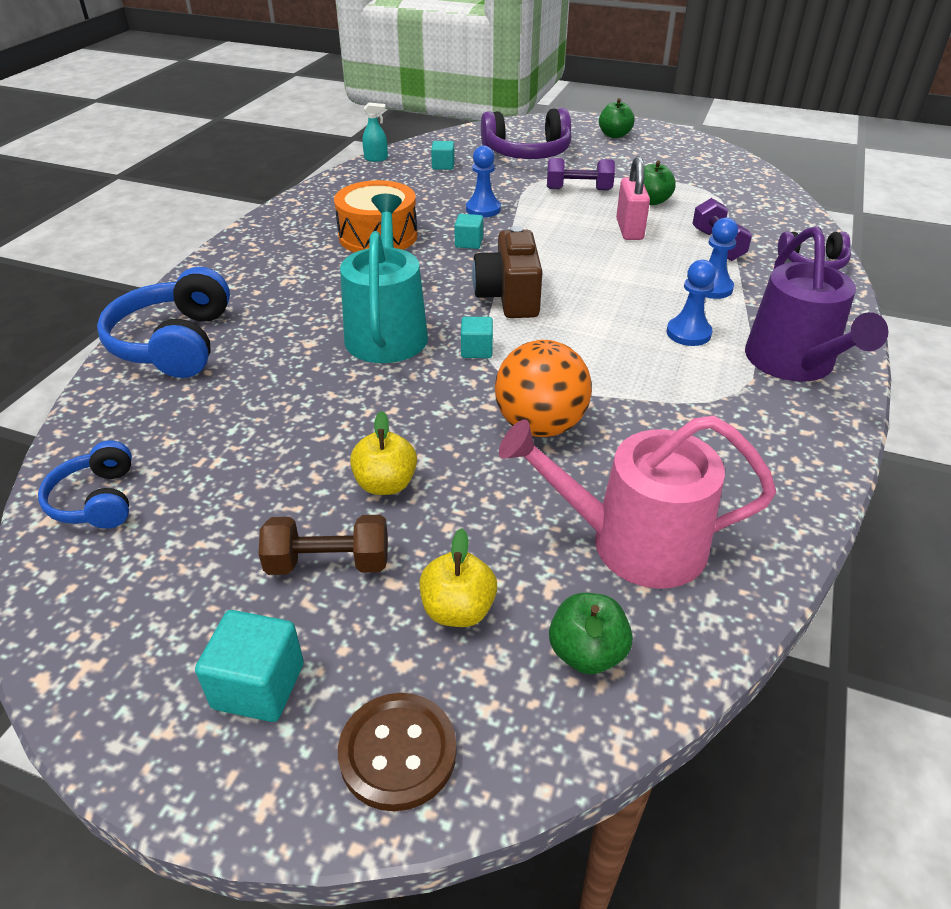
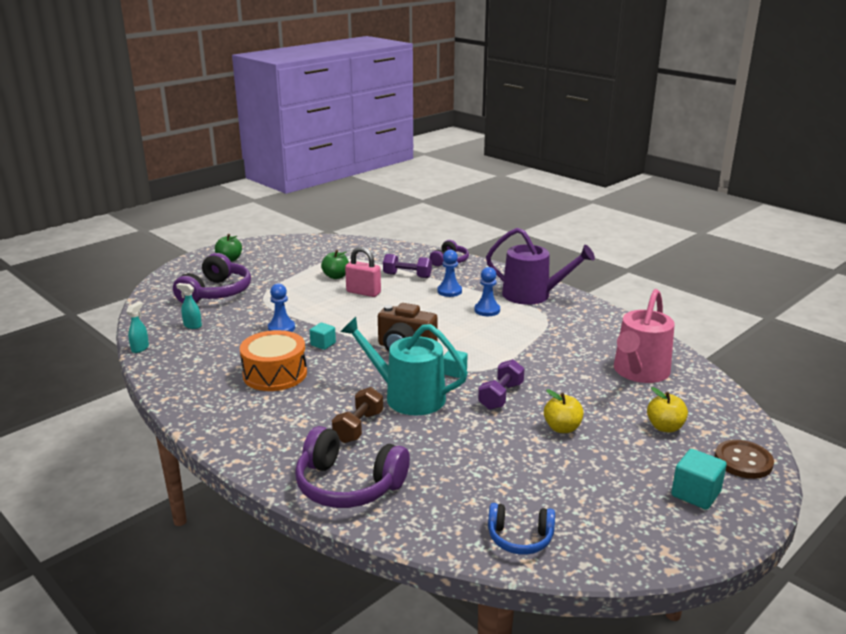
camera: 65 degrees left, 15 degrees down
blue headphones [97,267,230,378] -> purple headphones [295,426,410,508]
brown dumbbell [259,515,388,575] -> brown dumbbell moved to [332,387,383,443]
turquoise cube [431,141,455,170] -> turquoise spray bottle [176,283,202,329]
orange ball [495,340,592,437] -> none
purple dumbbell [547,158,615,190] -> purple dumbbell moved to [478,359,524,410]
green apple [549,593,633,674] -> none

